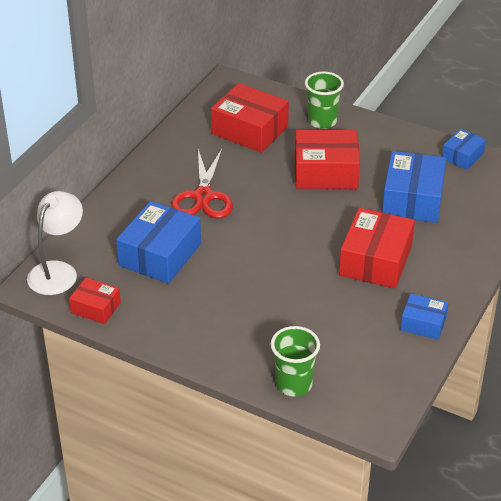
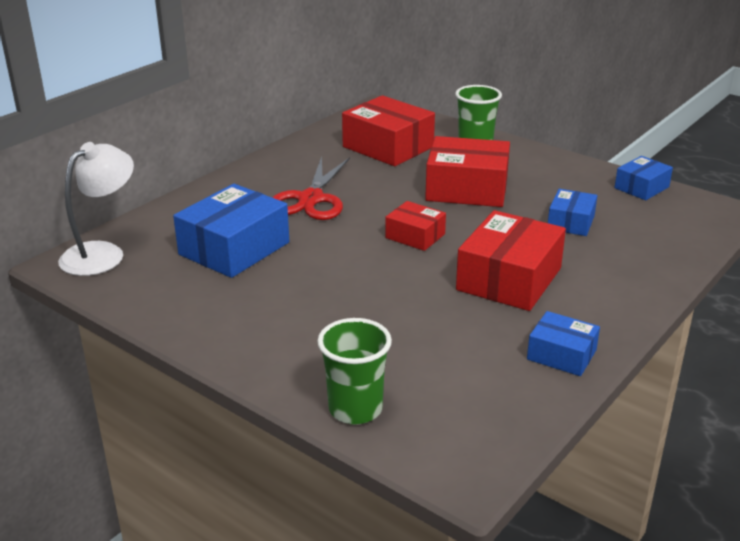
camera: 10 degrees right, 10 degrees down
red box [69,277,121,324] -> red box moved to [385,201,446,251]
blue box [382,151,446,223] -> blue box [548,189,597,236], size x0.56

